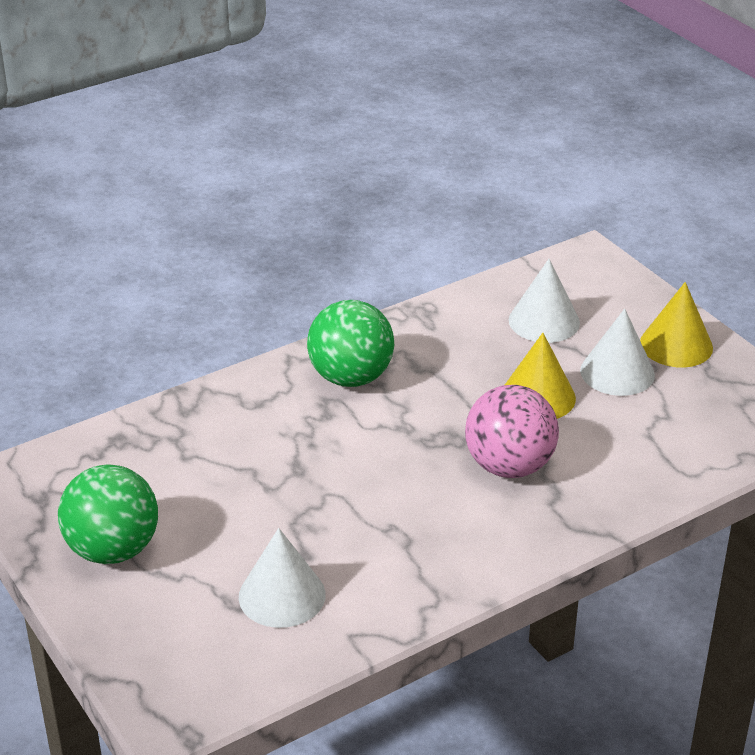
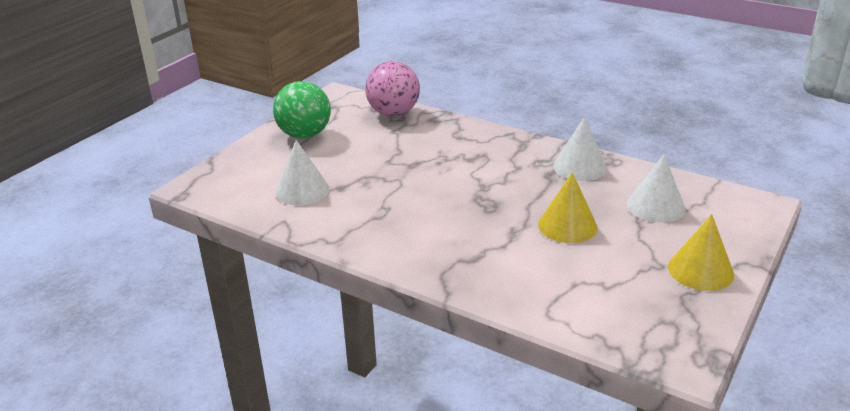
camera: 65 degrees right, 5 degrees down
green ball [307,300,394,387] -> none
pink ball [465,385,559,478] -> pink ball moved to [365,61,420,116]
white cone [580,309,655,396] -> white cone moved to [553,117,607,181]

